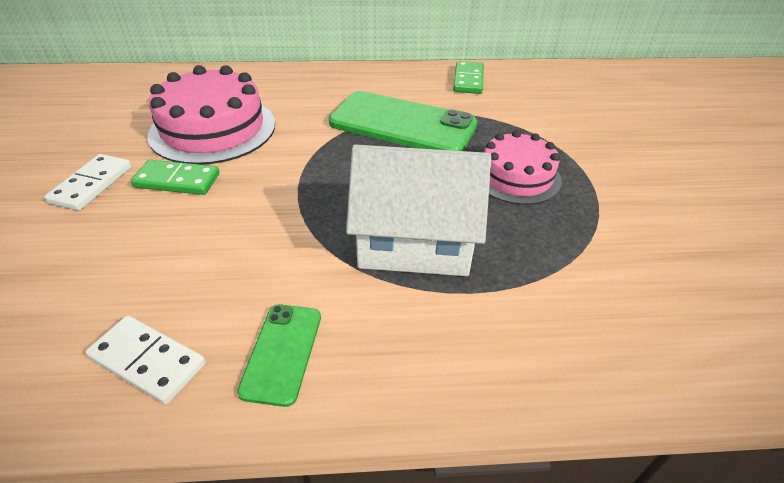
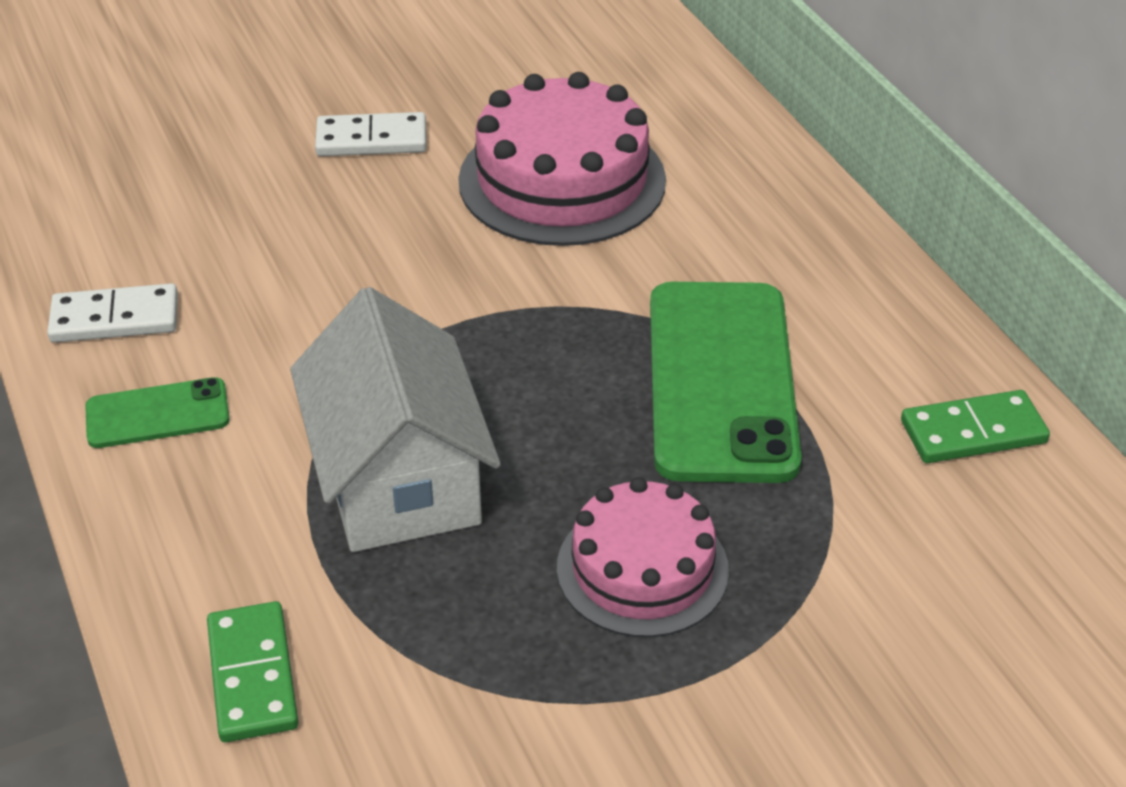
camera: 70 degrees right, 0 degrees up
white domino [86,315,206,404] -> white domino turned 75 degrees clockwise [47,283,178,343]
green domino [131,160,220,195] -> green domino moved to [207,601,298,742]

